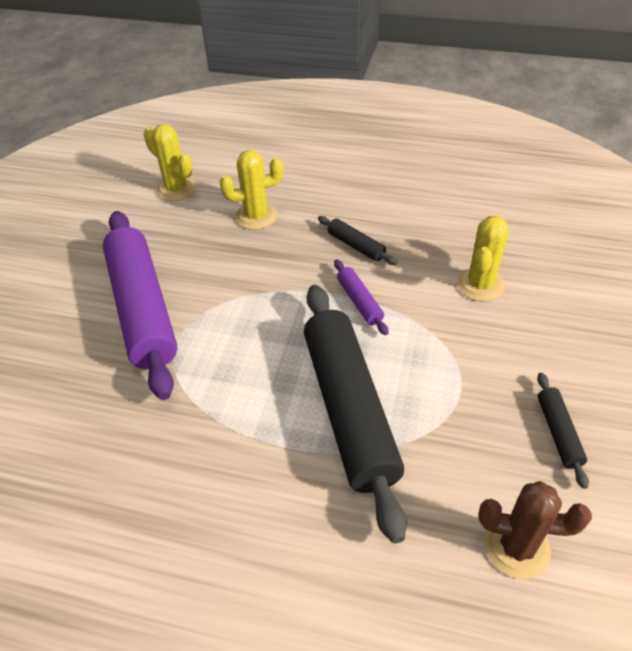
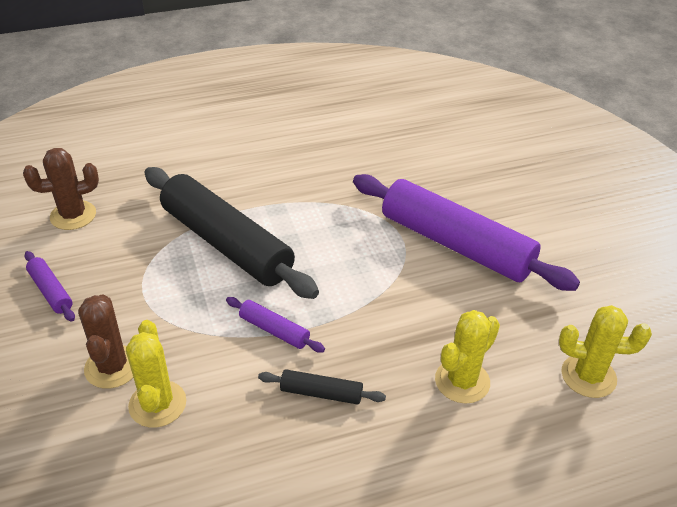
camera: 145 degrees right, 5 degrees down
black rolling pin [537,373,589,489] -> purple rolling pin [24,251,75,322]
none -> brown cactus [78,295,133,389]

